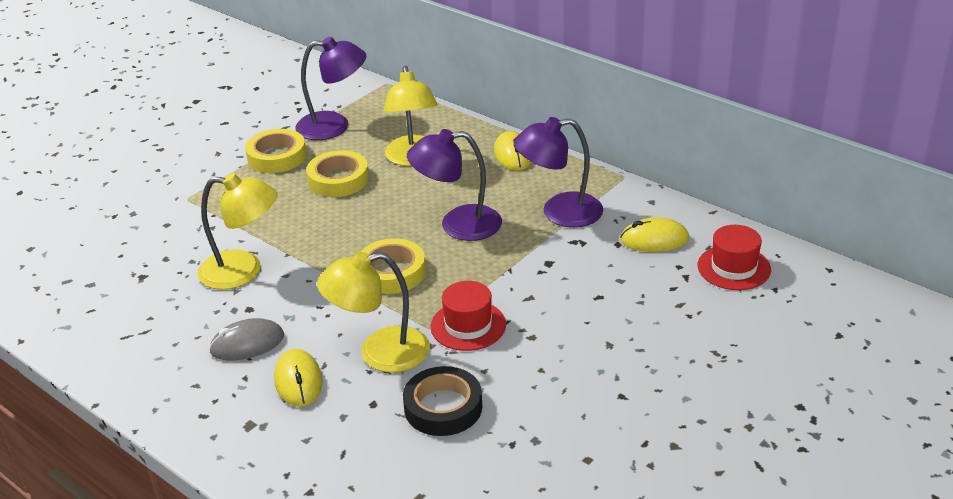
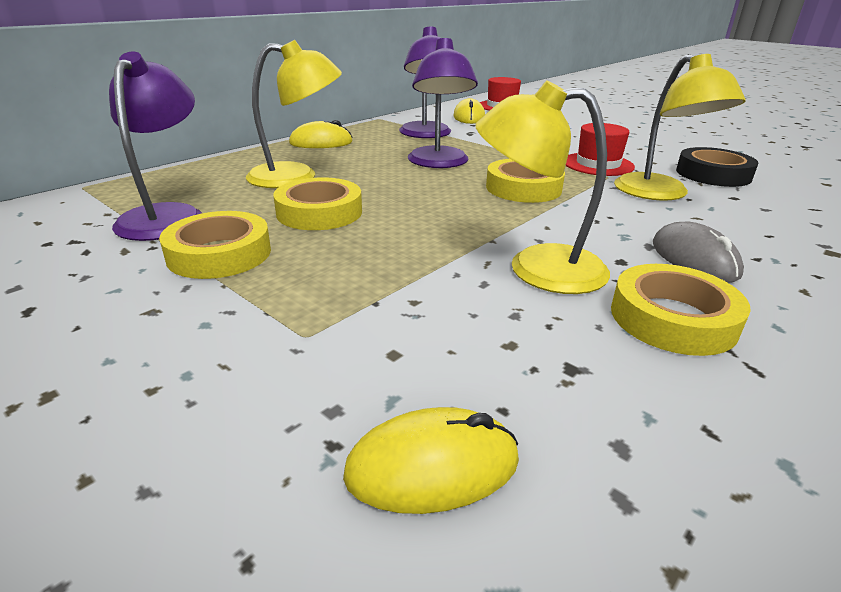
camera: 90 degrees left, 5 degrees down
yellow lamp [197,173,277,290] -> yellow lamp turned 90 degrees counterclockwise [475,81,610,294]
yellow mouse [274,349,323,407] -> yellow mouse moved to [343,407,519,514]
none -> yellow tape [611,264,751,356]

